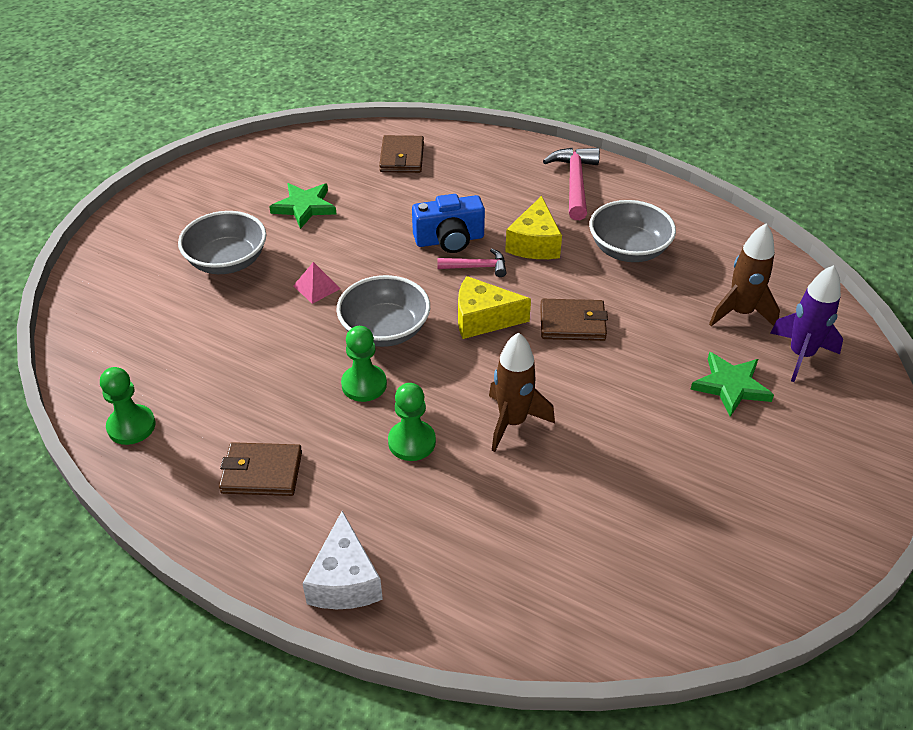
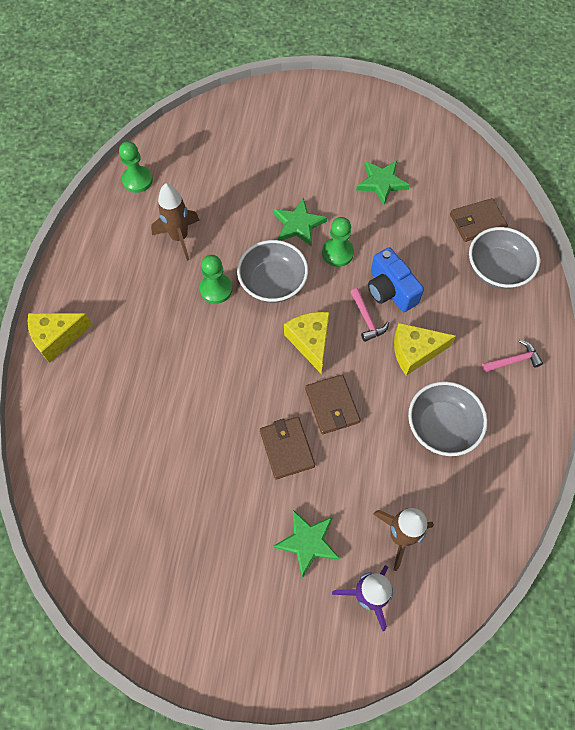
camera: 70 degrees right, 20 degrees up
grey bowl [178,211,266,274] -> grey bowl moved to [469,227,540,289]
brown wallet [219,442,302,496] -> brown wallet moved to [260,417,315,479]
pink pyramid [293,262,340,304] -> green star [274,198,327,247]
white cheese [302,511,383,609] -> yellow cheese [28,313,92,363]
green pawn [388,383,436,461] -> green pawn moved to [322,217,354,267]
brown rocket [489,332,555,452] -> brown rocket moved to [151,183,200,261]
pink hammer [543,148,600,220] -> pink hammer [482,340,543,372], size x0.60

